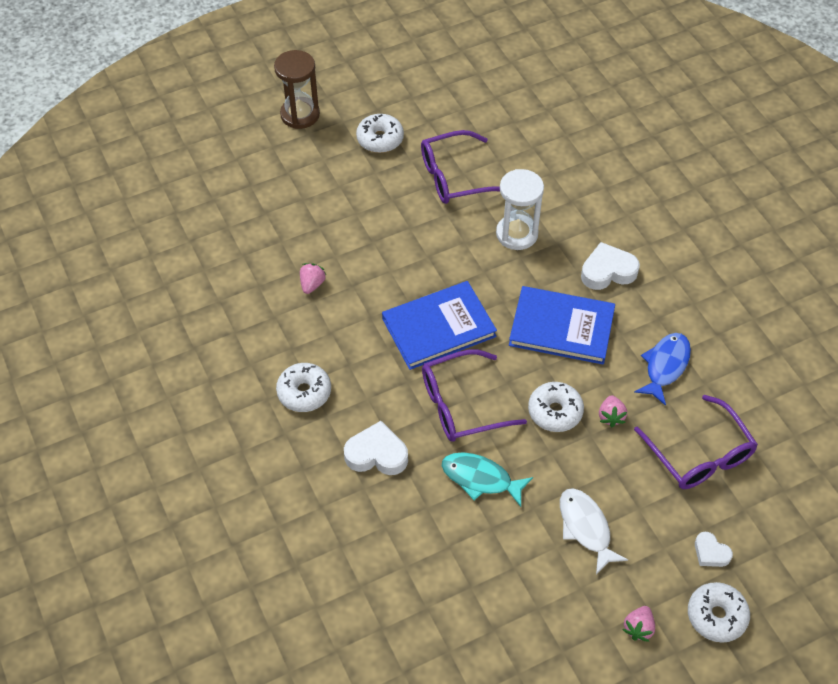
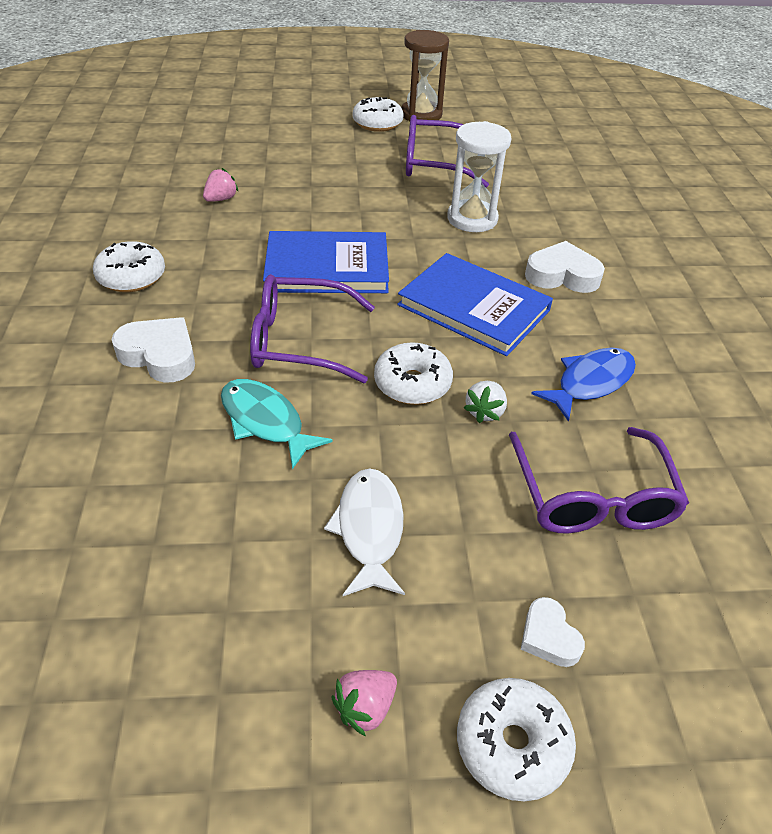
camera: 20 degrees right, 10 degrees down
brown hourglass [274,50,320,129] -> brown hourglass moved to [401,30,449,122]
pink strawberry [599,395,627,427] -> white strawberry [464,381,507,423]

